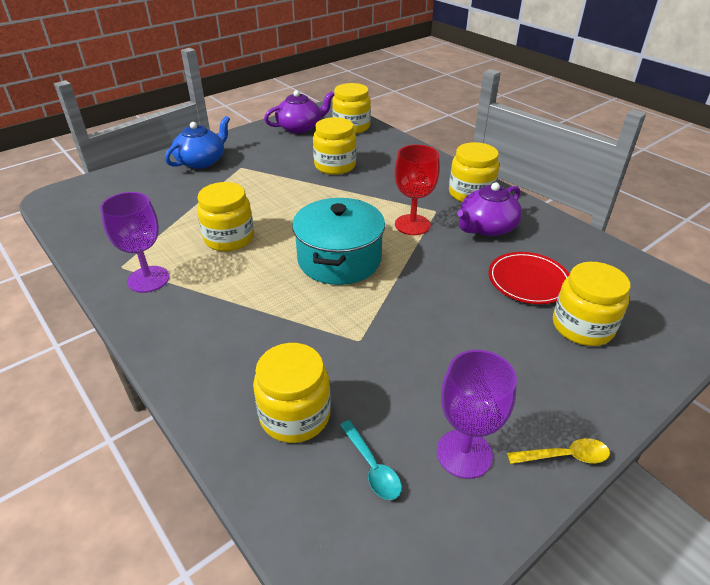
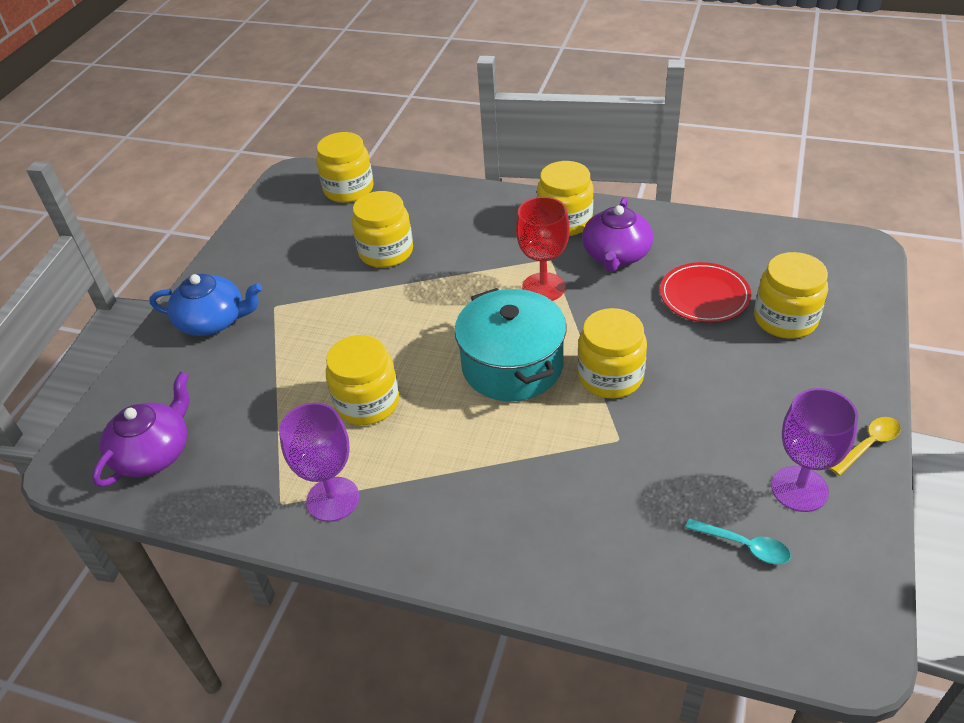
camera: 30 degrees left, 5 degrees up
blue teapot [165,116,230,169] -> blue teapot turned 90 degrees clockwise [150,274,262,336]
yellow jar [253,343,331,443] -> yellow jar moved to [578,308,647,398]
purple teapot [264,90,334,133] -> purple teapot moved to [92,371,189,487]

